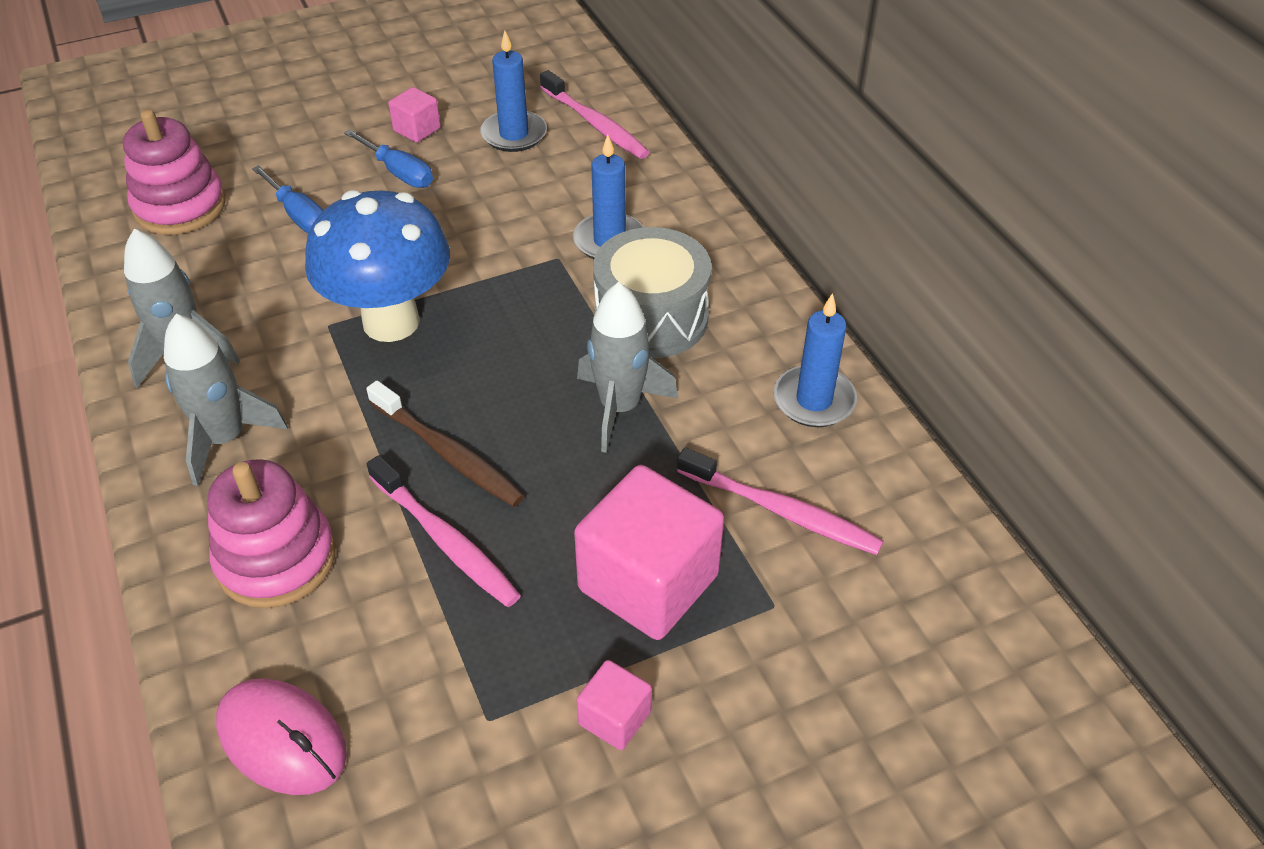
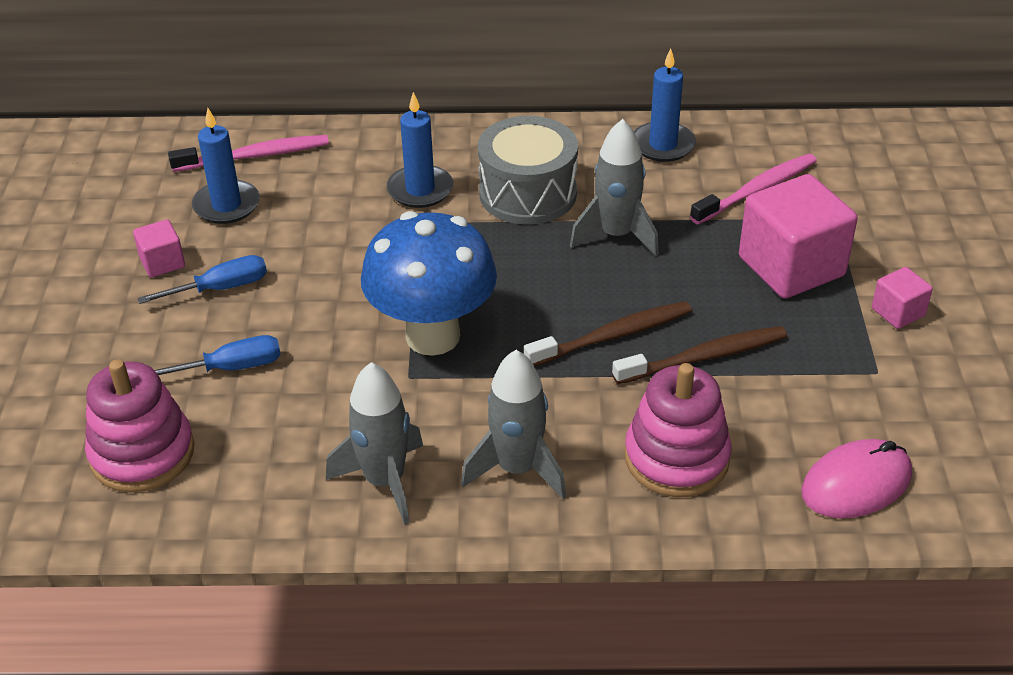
camera: 65 degrees left, 5 degrees down
pink toothbrush [367,455,521,607] -> brown toothbrush [612,326,787,384]

